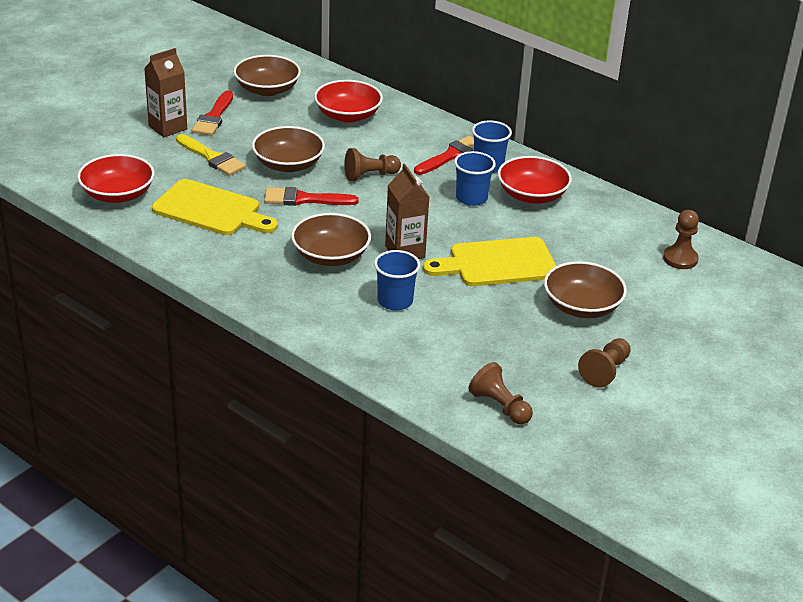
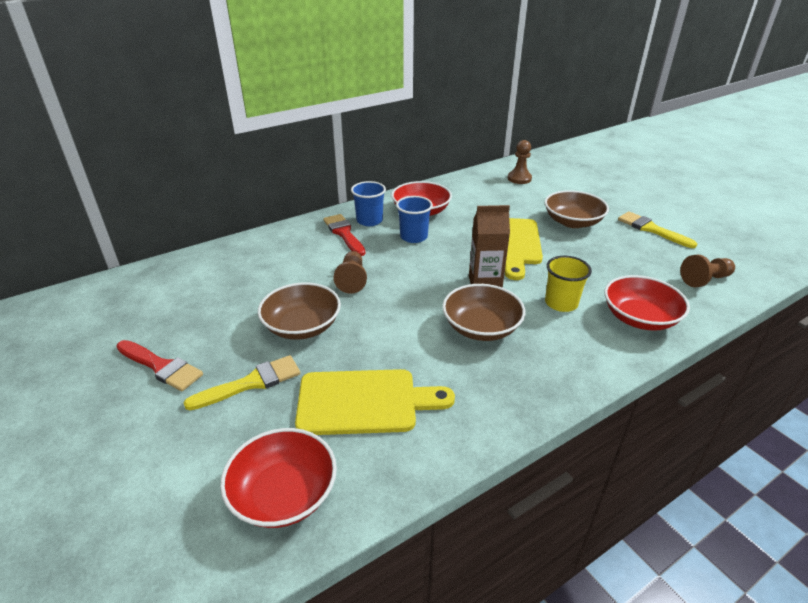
camera: 70 degrees left, 0 degrees up
brown carton [144,48,187,137] -> none
yellow cutting board [152,179,278,235] -> yellow cutting board turned 45 degrees clockwise [295,369,455,435]
brown bowl [233,55,301,96] -> none
red brush [264,187,359,206] -> none
red bowl [314,80,383,123] -> red bowl moved to [604,275,690,331]
blue cup [374,250,420,310] -> yellow cup [545,256,592,312]
brown pawn [578,338,631,388] -> yellow brush [618,212,697,248]

